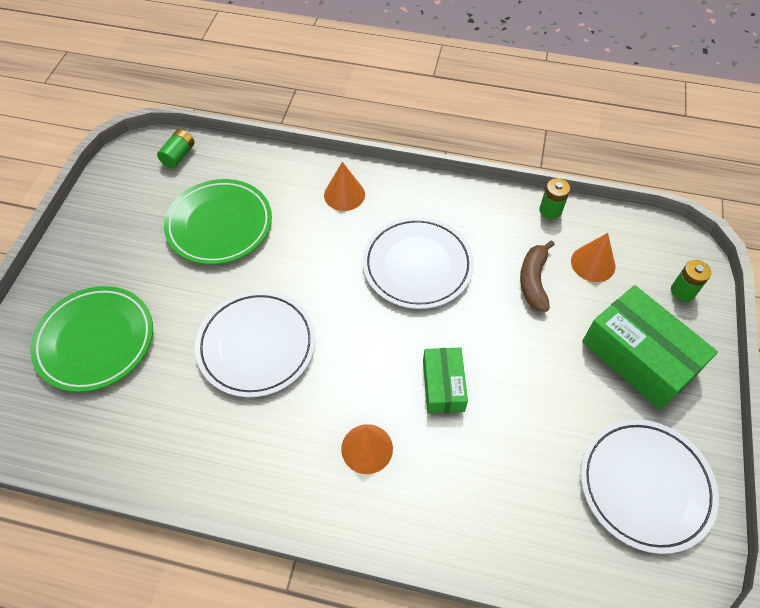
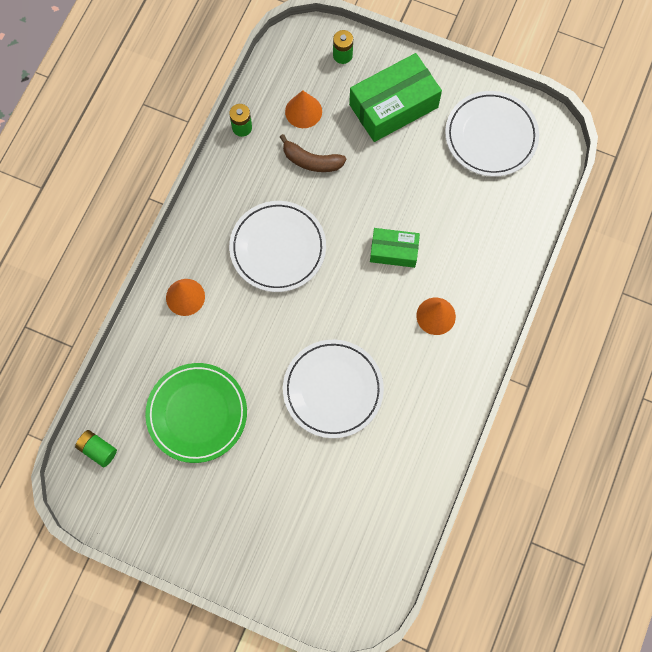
camera: 80 degrees left, 15 degrees up
green plate [30,286,153,392] -> none

